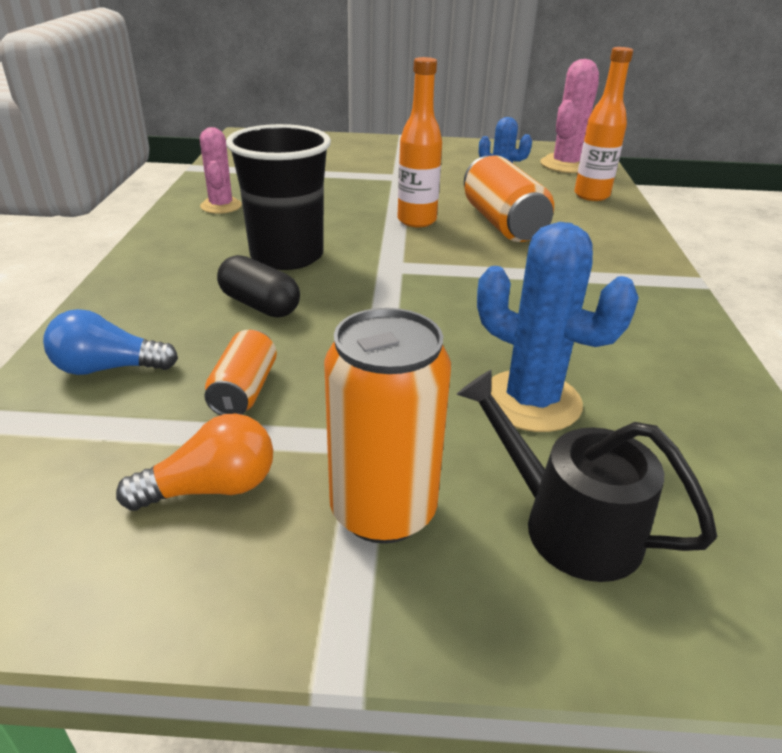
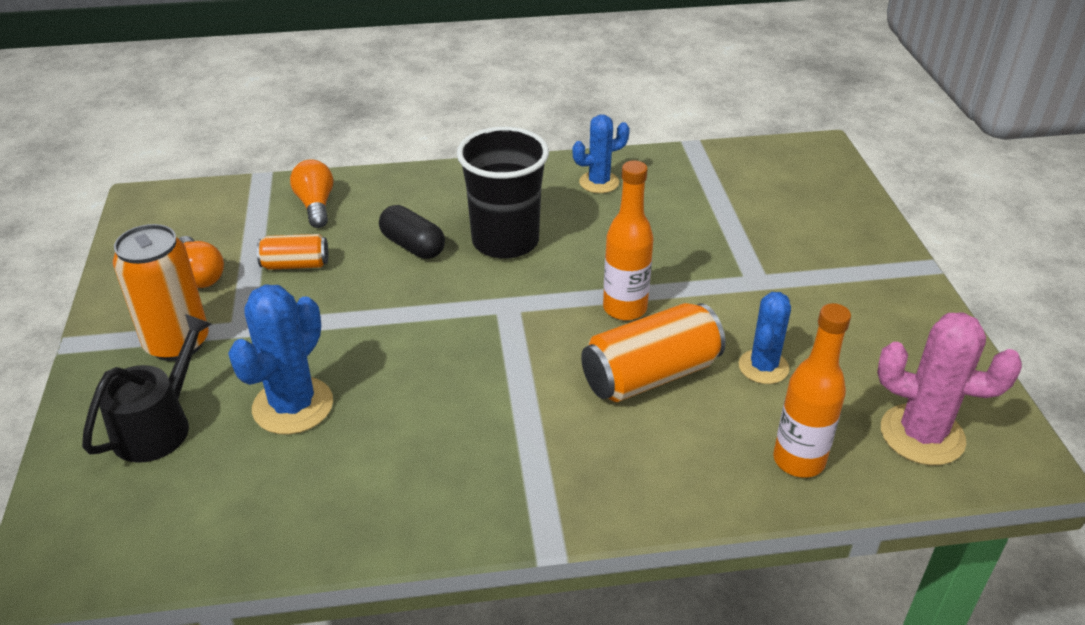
camera: 80 degrees right, 5 degrees up
blue light bulb [43,309,178,375] -> orange light bulb [290,159,333,228]
pink cactus [200,127,242,214] -> blue cactus [572,115,630,193]
black capsule [217,255,300,318] -> black capsule turned 75 degrees counterclockwise [379,205,445,259]

